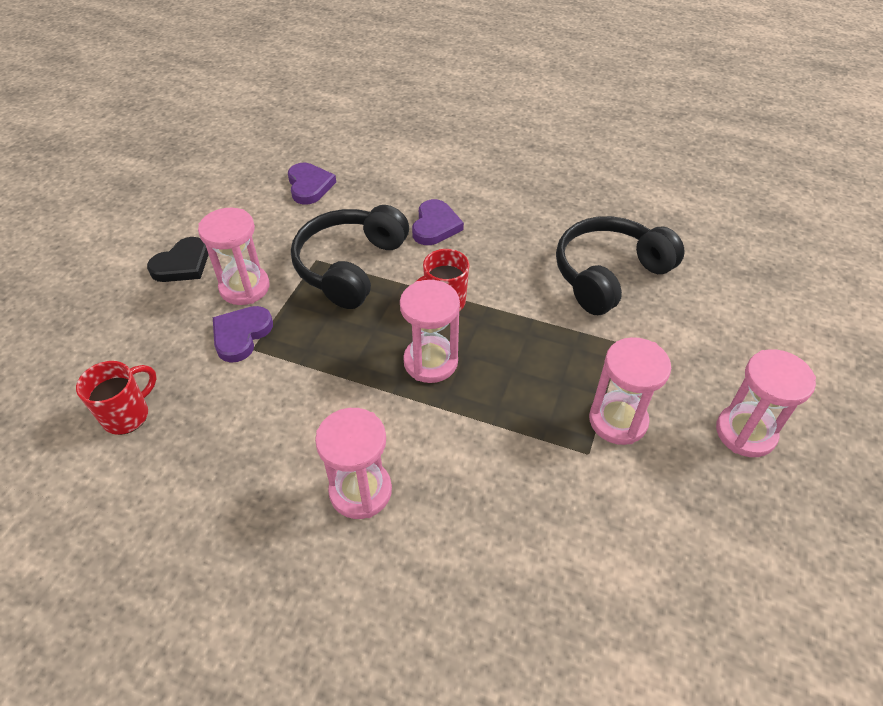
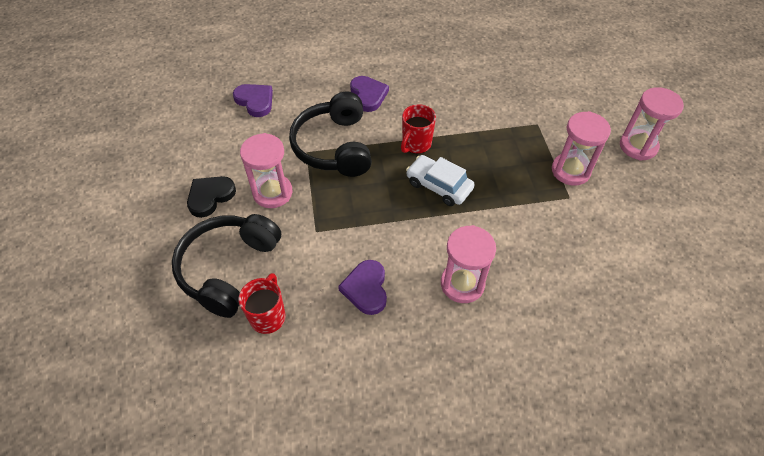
camera: 30 degrees left, 5 degrees up
black heart [147,237,209,282] -> black heart turned 150 degrees counterclockwise [187,176,236,218]
purple heart [213,306,273,363] -> purple heart moved to [338,260,387,315]
pink hourglass [400,280,460,383] -> white car [406,155,475,206]
black headphones [556,216,685,315] -> black headphones moved to [172,214,281,318]

